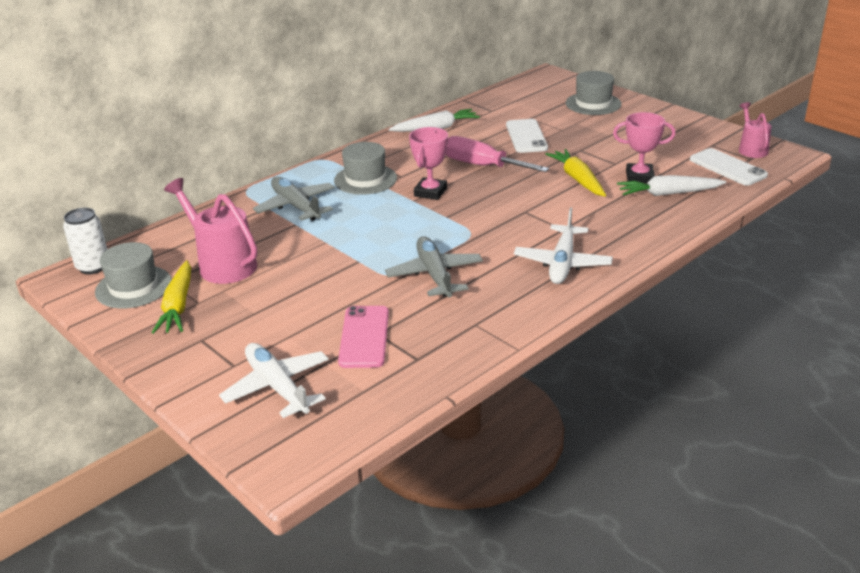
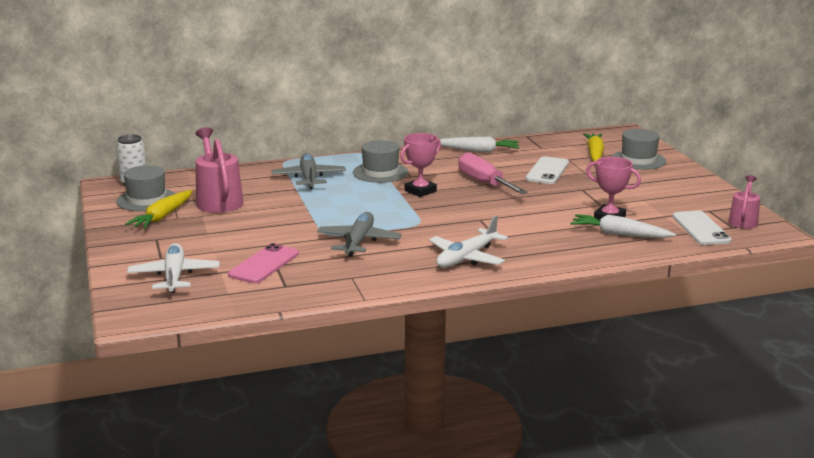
camera: 25 degrees right, 10 degrees down
yellow carrot [545,149,606,197] -> yellow carrot moved to [583,133,604,162]

